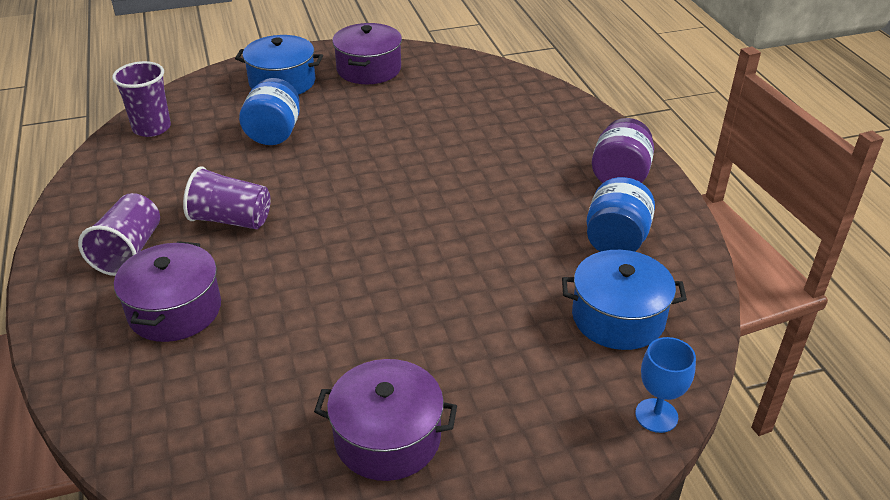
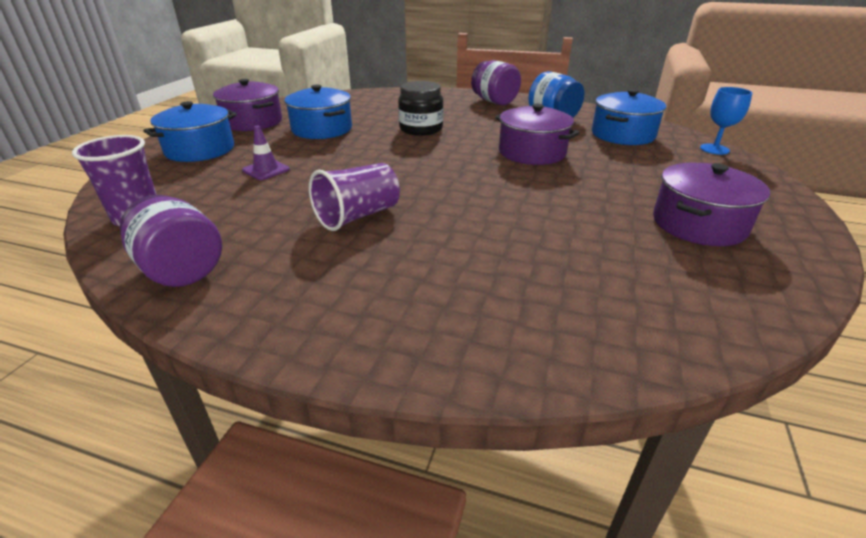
camera: 55 degrees left, 5 degrees down
purple cup [78,193,160,276] -> none
purple pot [114,241,221,342] -> purple pot moved to [495,104,580,165]
blue jar [239,78,300,145] -> purple traffic cone [242,126,290,180]
none -> purple jar [120,195,222,287]
none -> blue pot [284,85,352,139]
none -> black jar [398,81,443,136]

